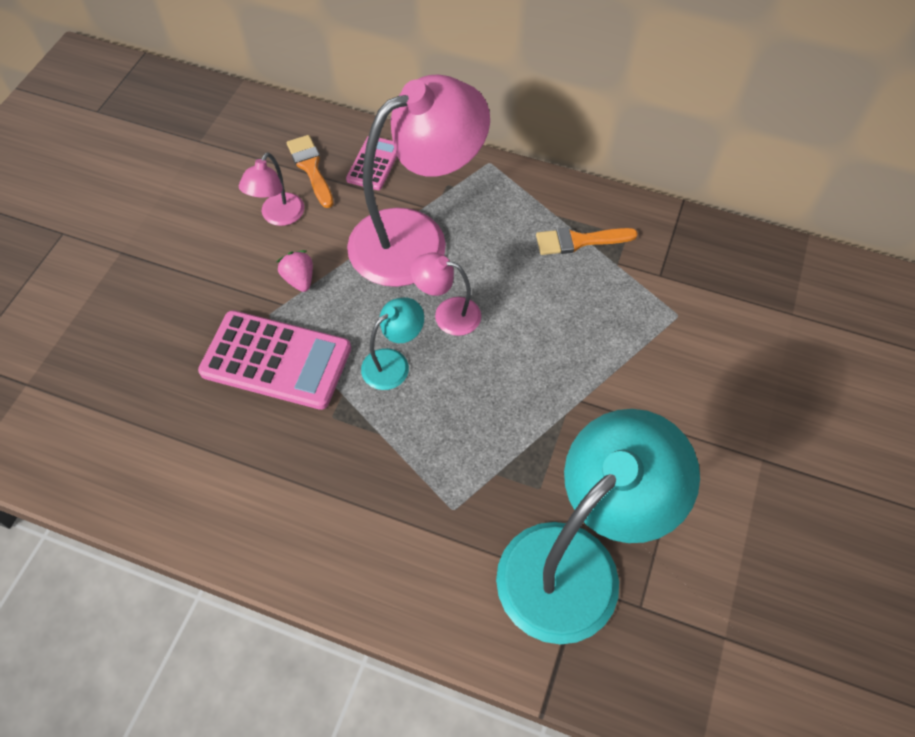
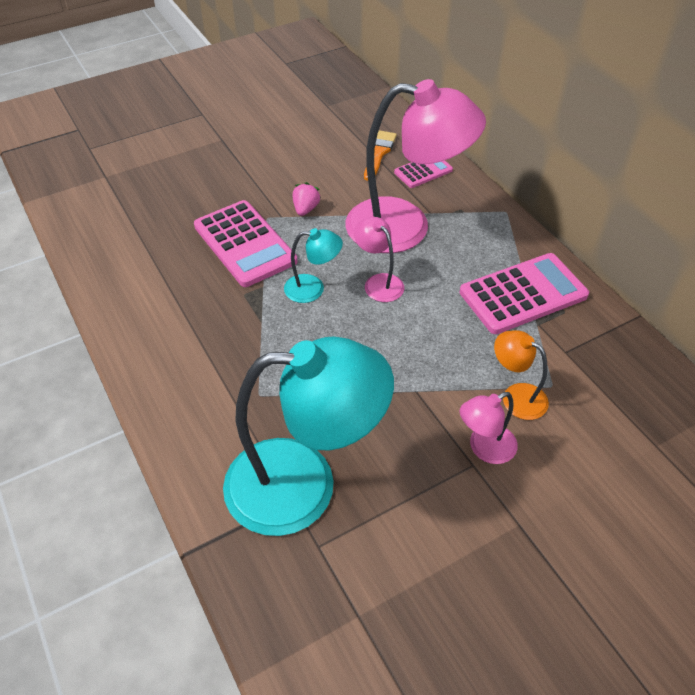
camera: 40 degrees right, 10 degrees down
pink lamp [239,152,304,226] -> pink lamp moved to [459,392,518,464]
orange brush [536,228,638,255] -> pink calculator [460,253,589,334]
none -> orange lamp [494,330,549,420]

